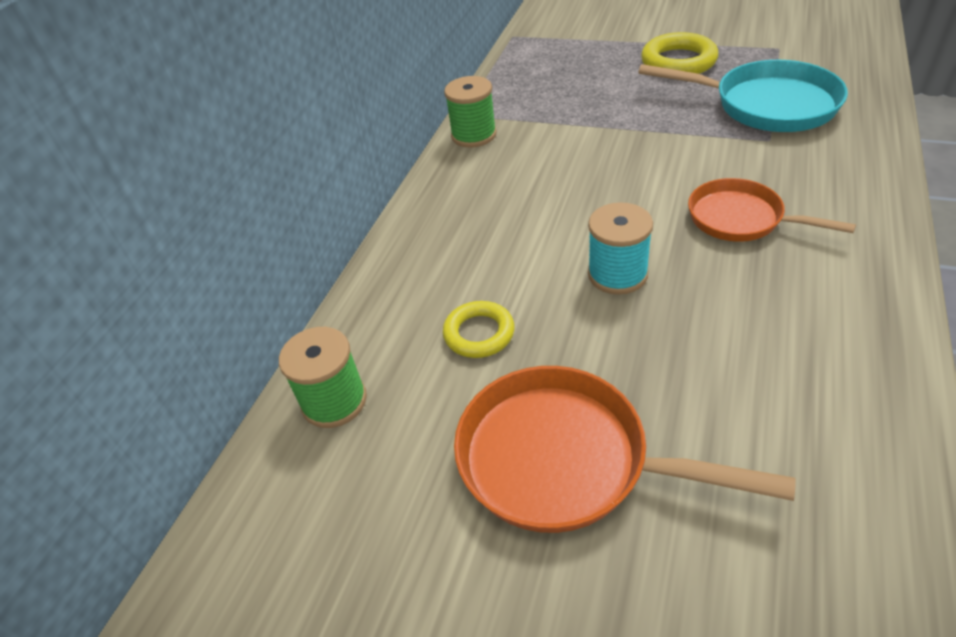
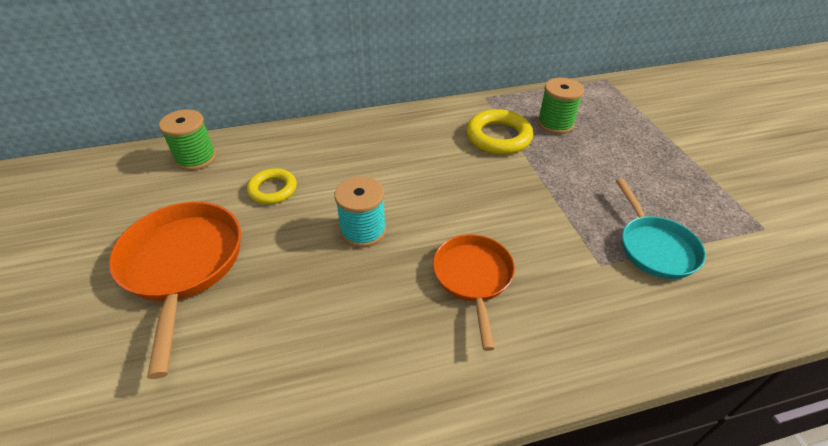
camera: 50 degrees right, 0 degrees up
green spool [444,76,497,148] -> green spool moved to [537,78,584,134]
turquoise pan [638,60,848,132] -> turquoise pan [616,179,706,279], size x0.64
yellow ring [641,32,719,74] -> yellow ring moved to [466,109,533,155]

